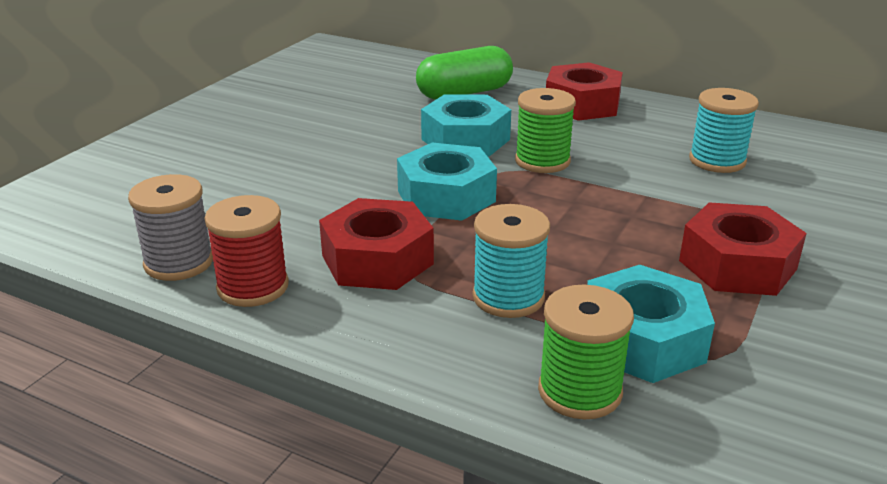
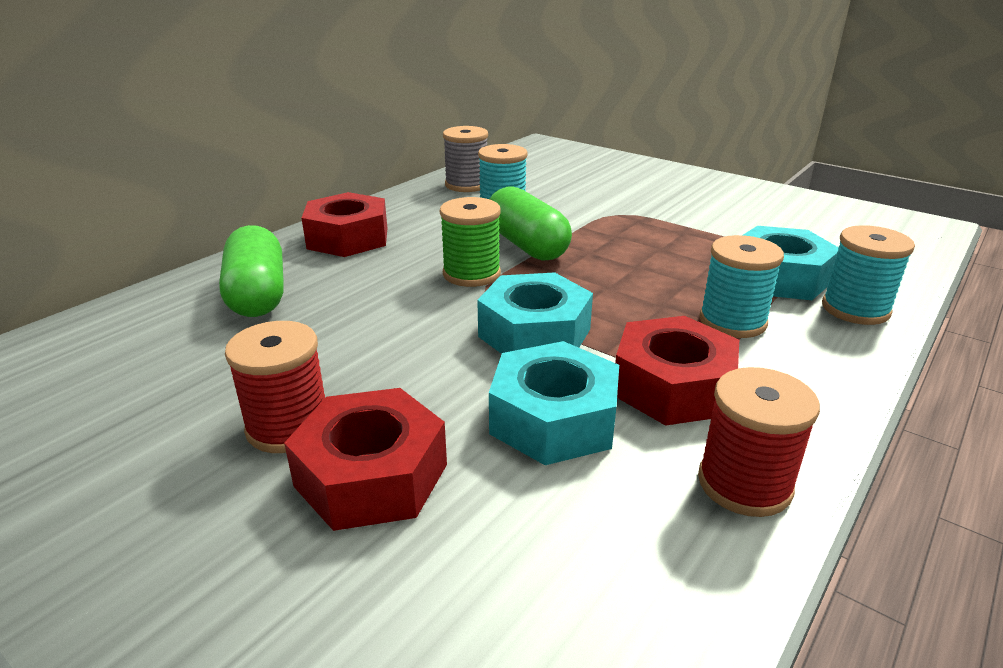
camera: 80 degrees left, 0 degrees up
grey spool [128,174,213,281] -> grey spool moved to [443,126,488,192]
turquoise nut [421,95,511,157] -> turquoise nut moved to [489,341,619,465]
green spool [538,285,634,419] -> turquoise spool [822,225,915,325]
red nut [679,202,807,296] -> red nut moved to [284,388,447,531]
none -> red spool [225,321,325,453]
none -> green capsule [490,187,572,261]

